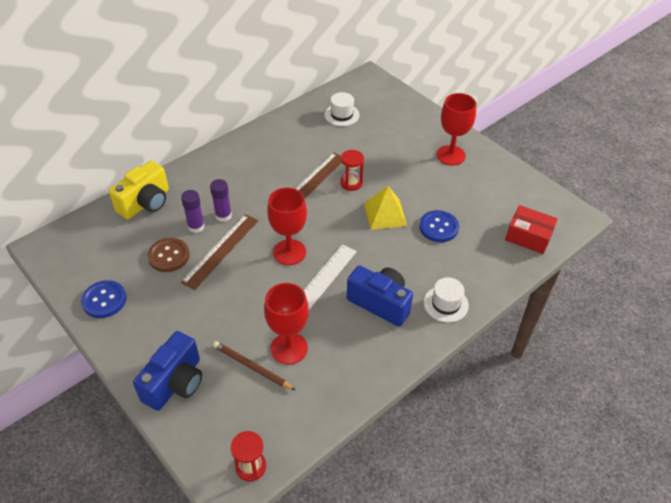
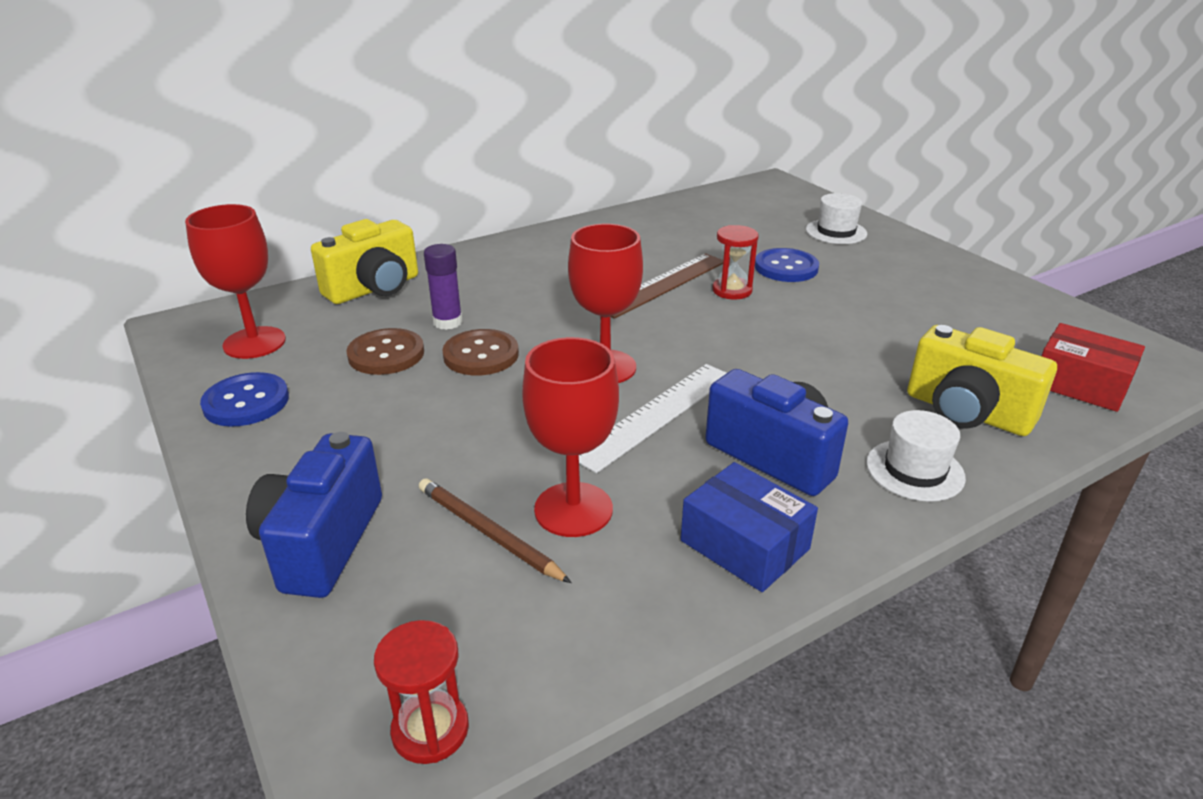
camera: 10 degrees right, 15 degrees down
blue camera [133,331,202,411] -> blue camera turned 150 degrees clockwise [246,432,382,598]
brown ruler [181,214,258,290] -> brown button [442,329,519,375]
purple glue stick [210,179,232,222] -> none
white hat [325,92,360,126] -> white hat moved to [806,193,867,244]
yellow pyramid [364,186,407,230] -> none
blue button [419,210,459,242] -> blue button moved to [755,248,819,282]
red goblet [436,93,476,165] -> red goblet moved to [185,204,286,359]
none -> blue box [681,462,818,592]
none -> yellow camera [907,325,1057,436]

